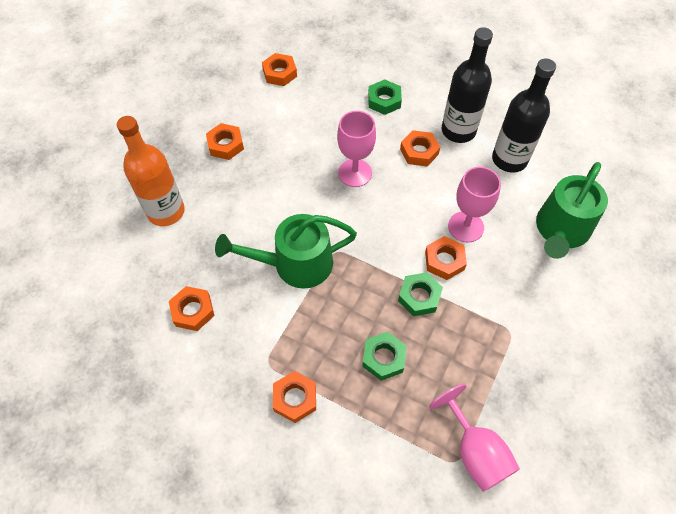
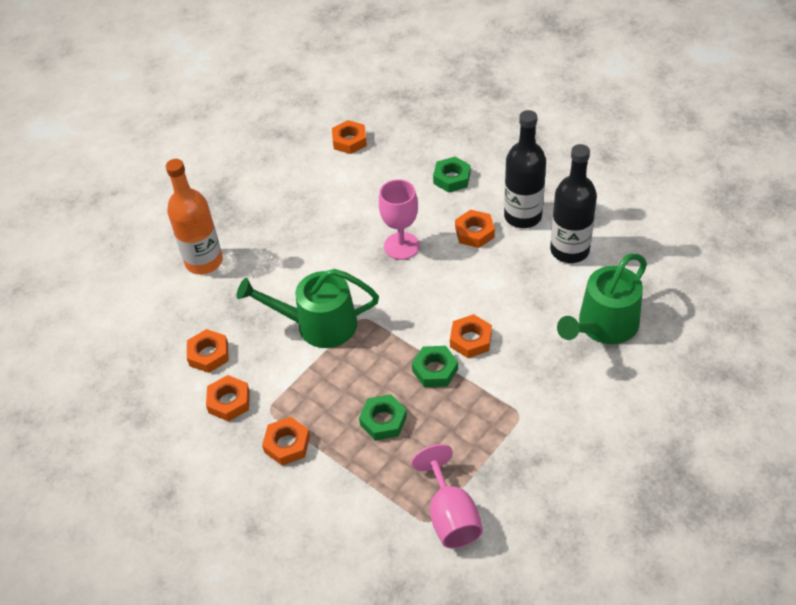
camera: 15 degrees right, 10 degrees down
orange nut [206,123,244,160] -> orange nut moved to [206,375,250,421]
pink goblet [448,167,501,242] -> none

